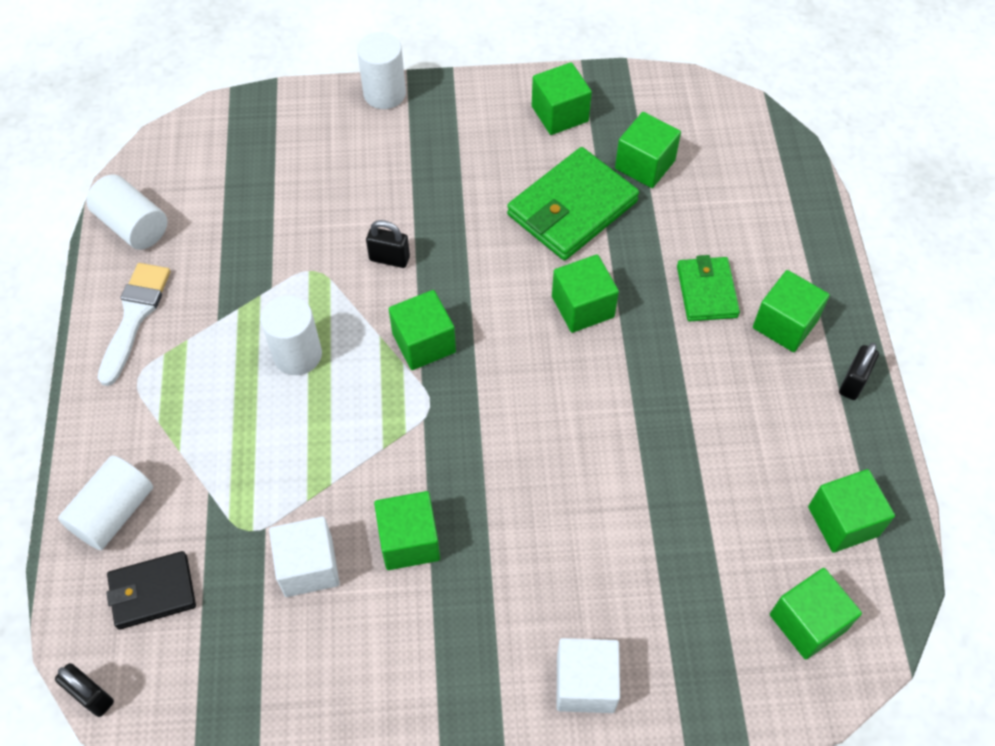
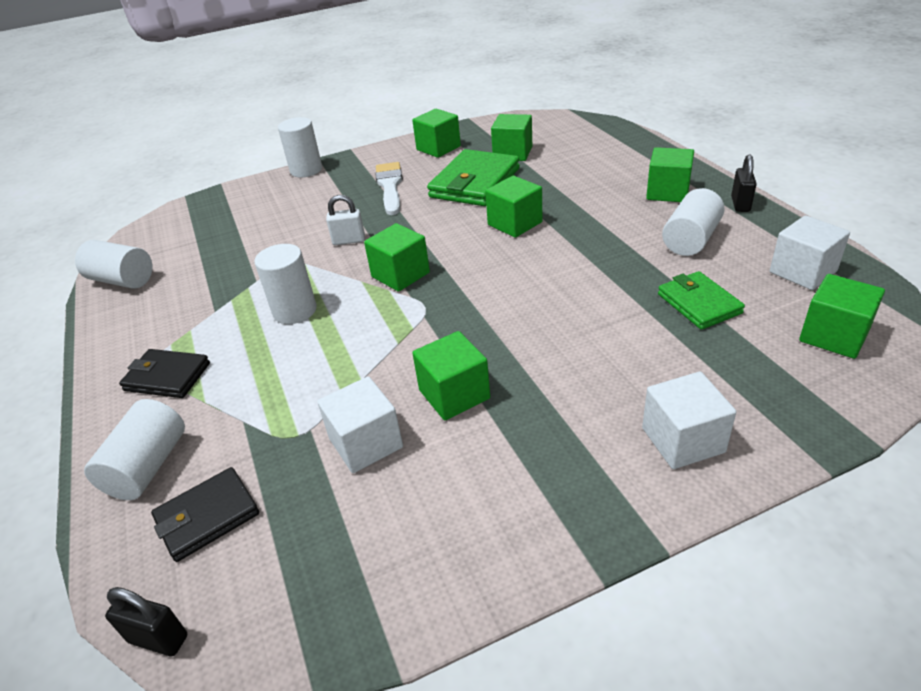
camera: 15 degrees left, 20 degrees down
white brush [98,263,171,386] -> white brush moved to [376,162,403,215]
black padlock [366,220,410,268] -> white padlock [326,195,365,245]
green wallet [677,255,740,321] -> green wallet moved to [658,271,745,330]
green cube [808,469,895,553] -> white cube [770,215,850,290]
none -> black wallet [119,349,210,398]
none -> white cylinder [662,188,724,256]

